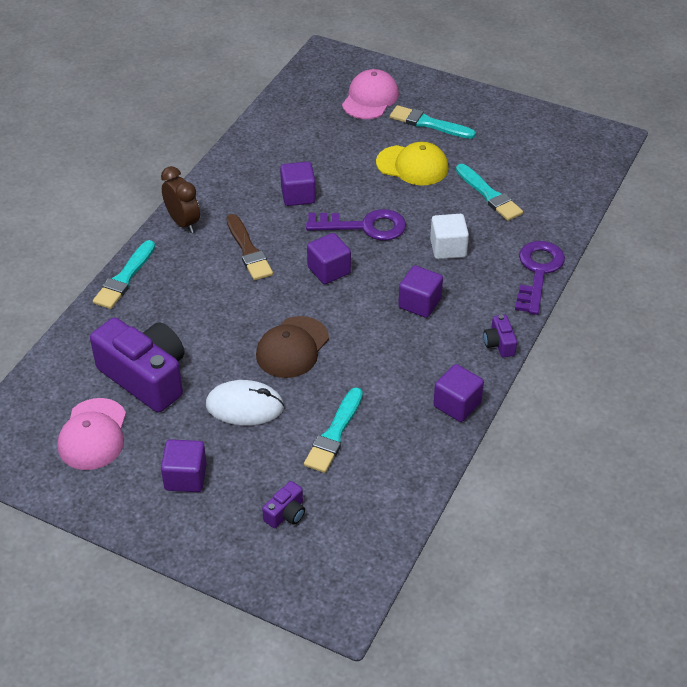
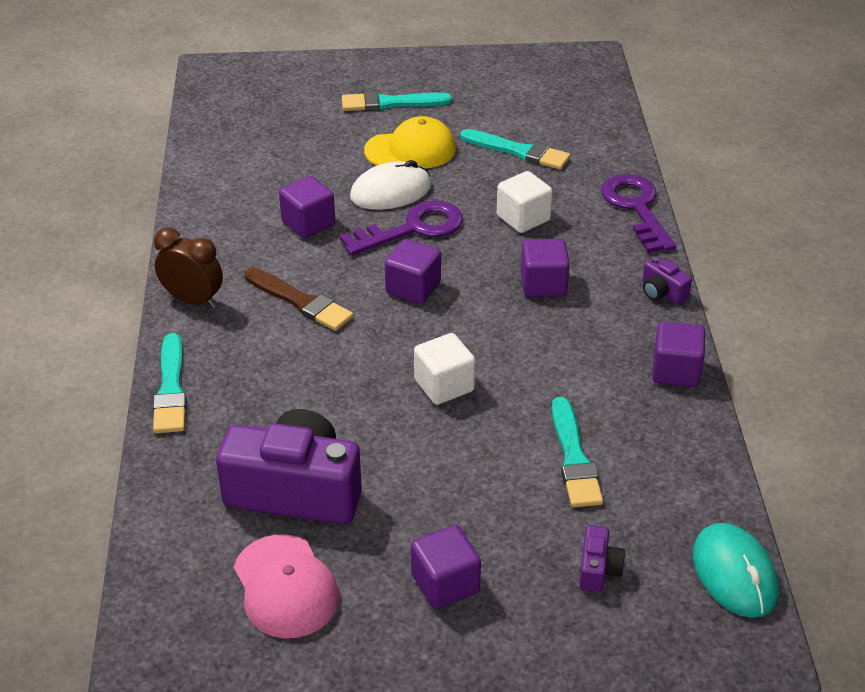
camera: 30 degrees left, 5 degrees down
white mouse [206,380,284,425] -> white mouse moved to [350,160,432,210]
brown cap [256,316,329,378] -> white cube [414,333,475,405]
pink cap [342,69,399,119] -> none
none -> turquoise mouse [693,523,778,618]

